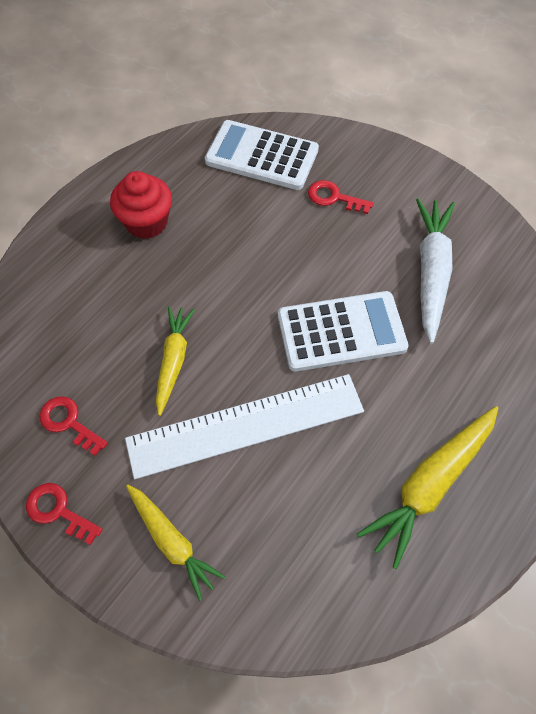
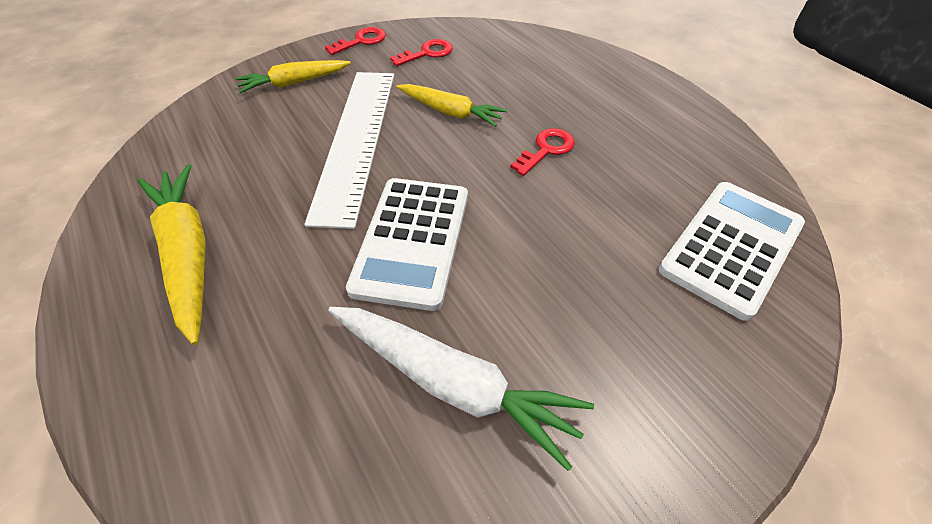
camera: 110 degrees right, 10 degrees down
red cupcake [110,171,172,239] -> none
red key [308,180,373,214] -> red key moved to [510,128,575,176]

